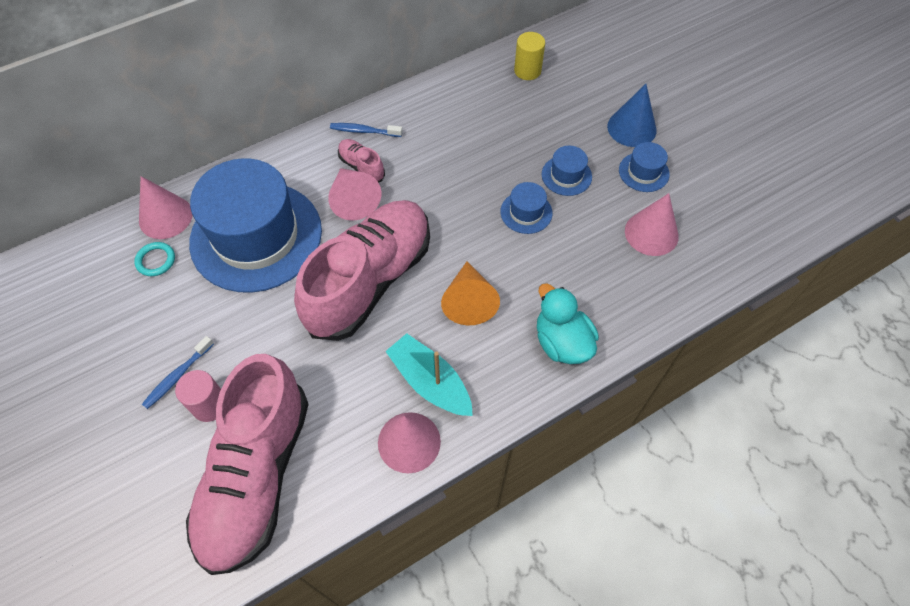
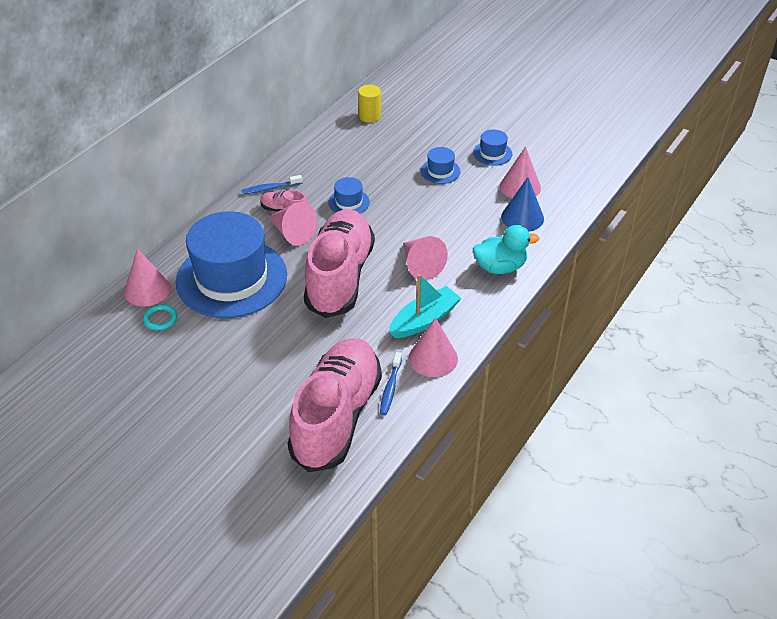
camera: 25 degrees left, 15 degrees down
blue toothbrush [142,336,214,409] -> blue toothbrush moved to [380,352,402,415]
pink cylinder [175,370,221,422] -> none
pink shoe [186,354,309,575] -> pink shoe turned 150 degrees counterclockwise [288,338,382,472]
turquoise boat [385,333,473,416] -> turquoise boat turned 120 degrees clockwise [389,274,462,338]
orange cone [441,261,500,325] -> pink cone [403,236,448,280]
blue hat [500,182,553,234] -> blue hat moved to [328,177,370,213]
turquoise duck [537,283,599,364] -> turquoise duck turned 135 degrees clockwise [473,225,539,274]
blue cone [607,84,657,147] -> blue cone moved to [501,177,544,232]

